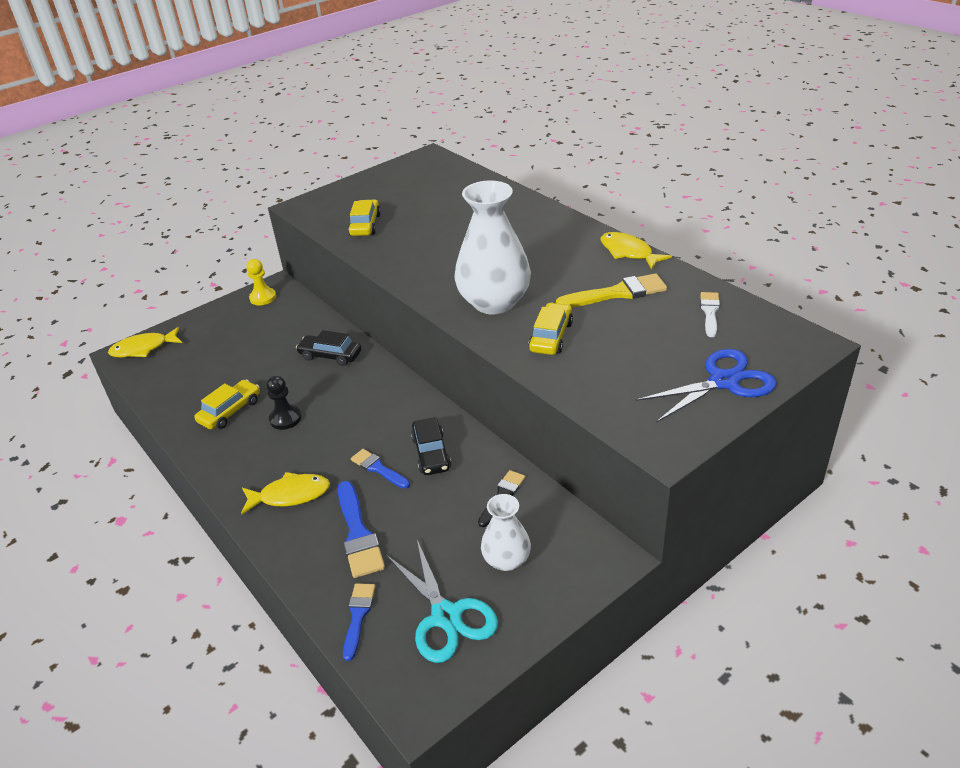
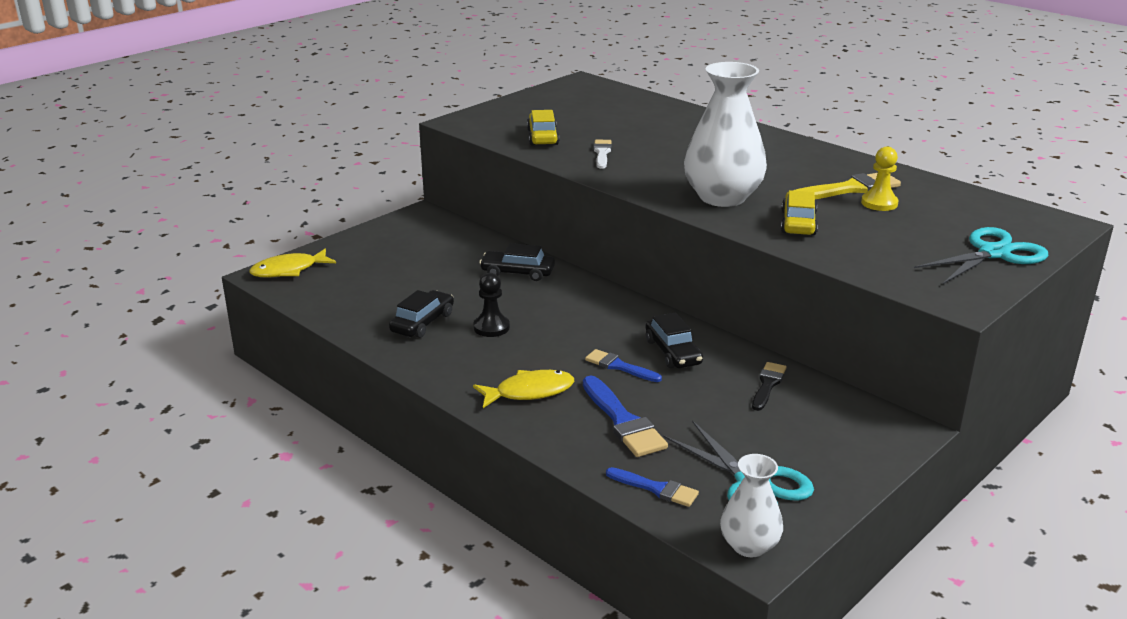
camera: 10 degrees left, 10 degrees down
yellow car [194,380,260,429] -> black car [389,290,454,338]
yellow pawn [246,259,276,305] -> yellow pawn moved to [861,147,899,211]
blue brush [343,583,375,661] -> blue brush turned 120 degrees clockwise [606,467,699,507]
white vase [481,494,531,571] -> white vase moved to [720,454,783,557]
yellow fish [601,232,672,270] -> none
blue scissors [636,349,777,423] -> turquoise scissors [914,227,1048,284]
white brush [700,292,720,337] -> white brush moved to [594,139,612,169]

